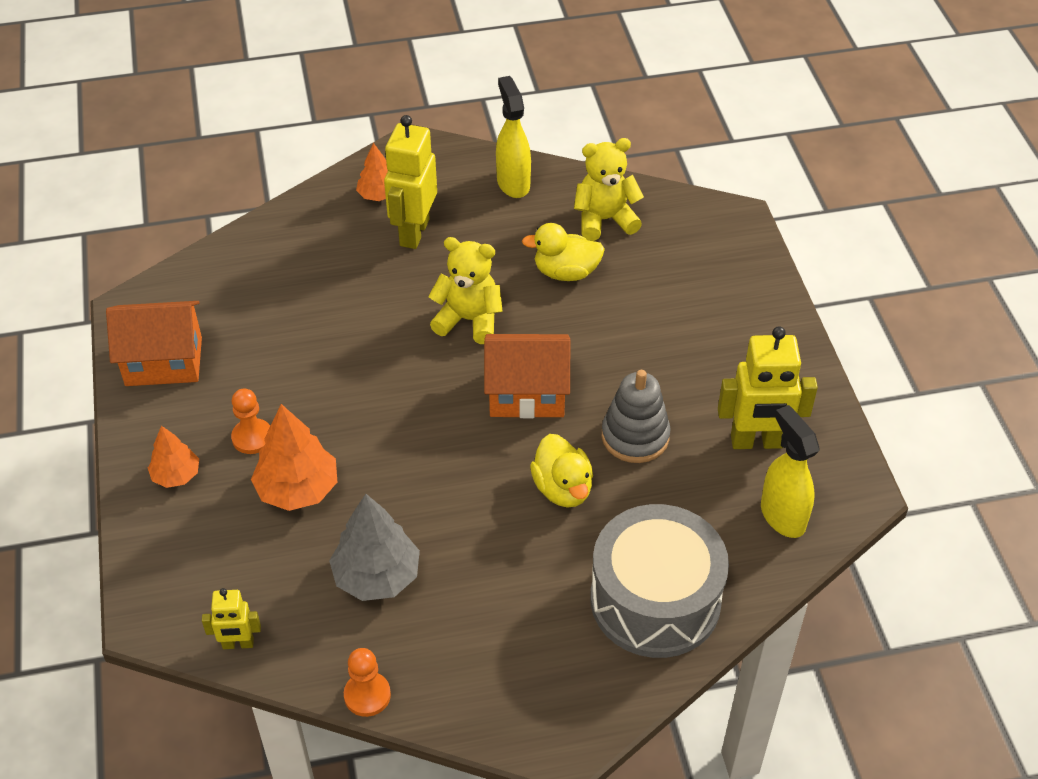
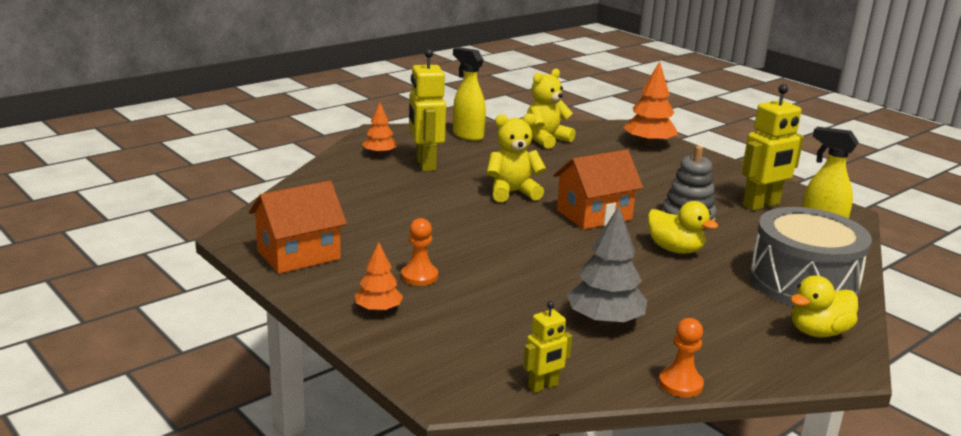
camera: 30 degrees left, 25 degrees down
orange tree [251,404,337,511] -> orange tree moved to [623,61,678,146]
yellow duck [522,223,605,281] -> yellow duck moved to [790,275,858,337]

